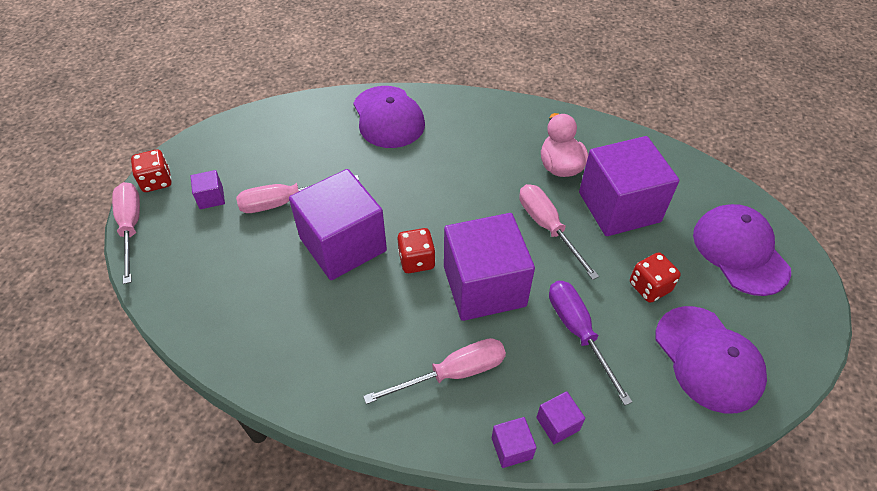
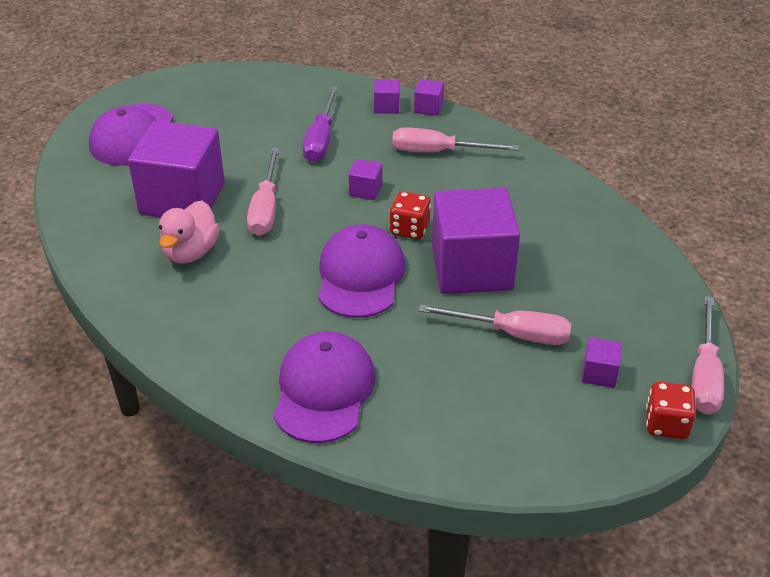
camera: 150 degrees left, 10 degrees down
purple cube [444,213,535,321] -> purple cube [349,159,383,200], size x0.41
red dice [630,252,681,303] -> none
purple cap [656,306,767,414] -> purple cap moved to [318,224,405,318]

